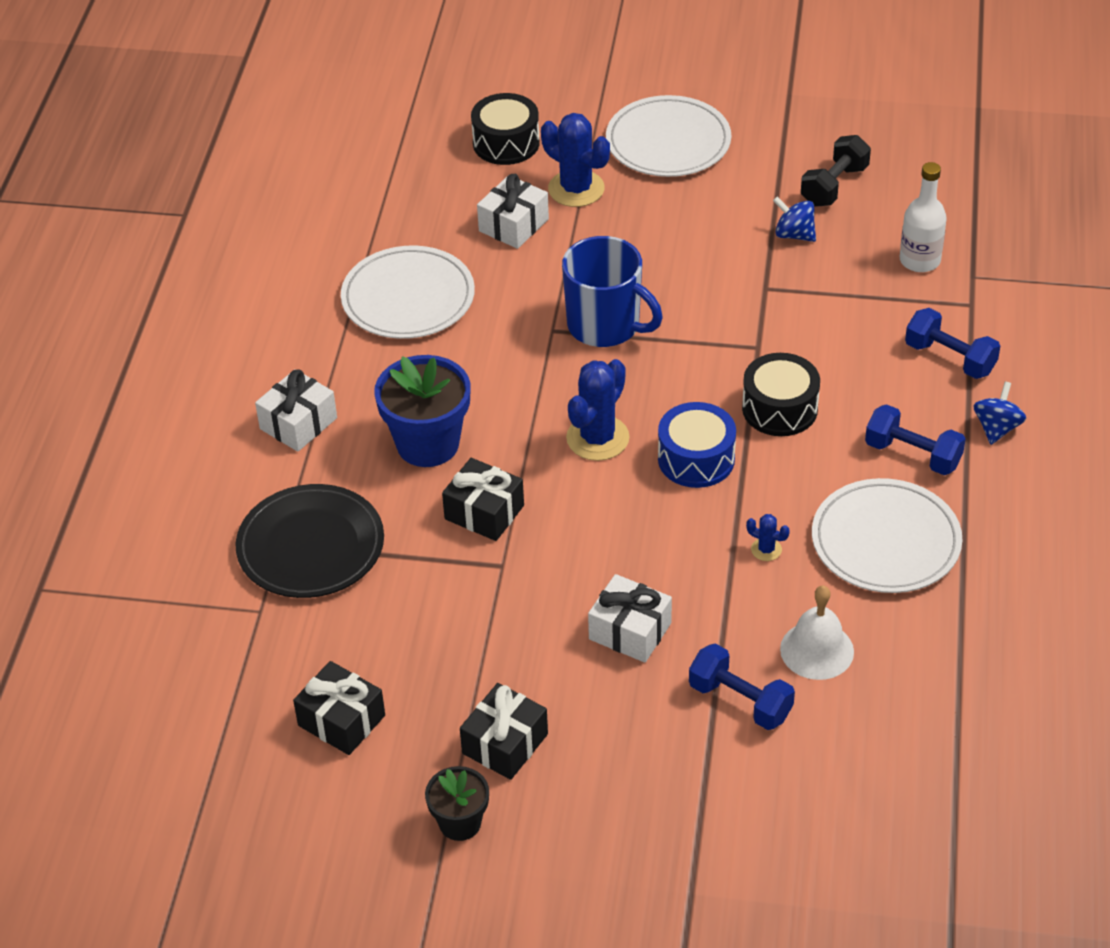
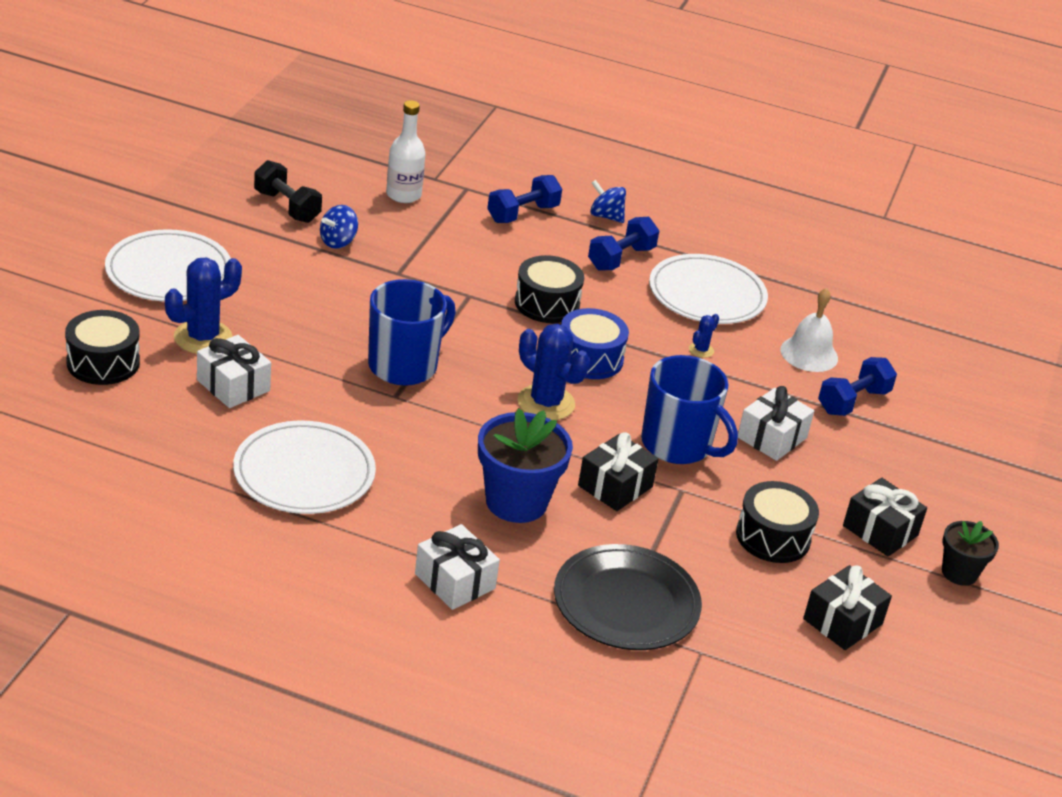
camera: 85 degrees left, 10 degrees down
none -> blue mug [641,355,738,464]
none -> black drum [736,481,819,563]

